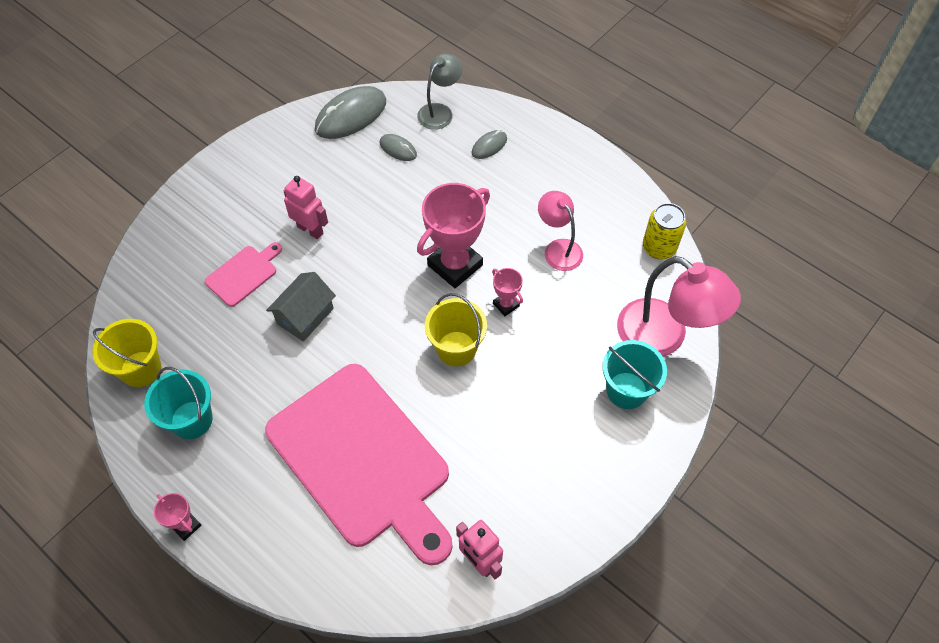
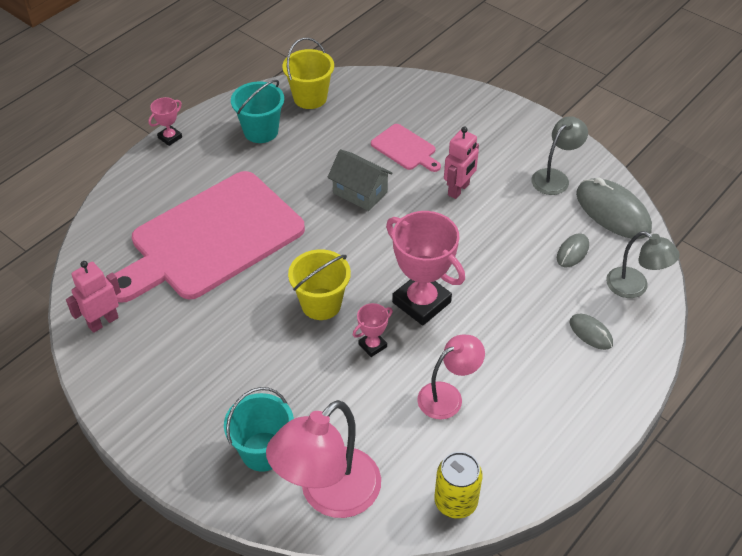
camera: 90 degrees right, 10 degrees down
none -> grey lamp [531,116,588,195]

